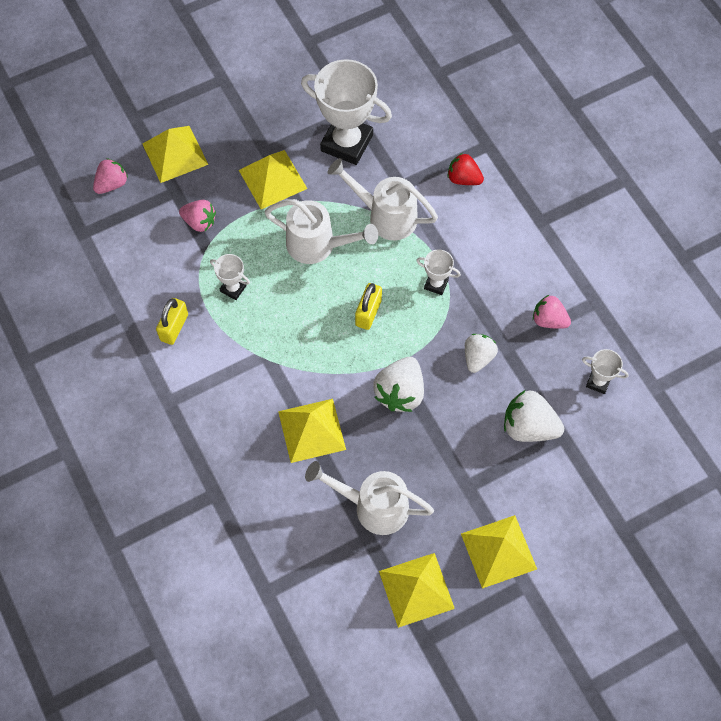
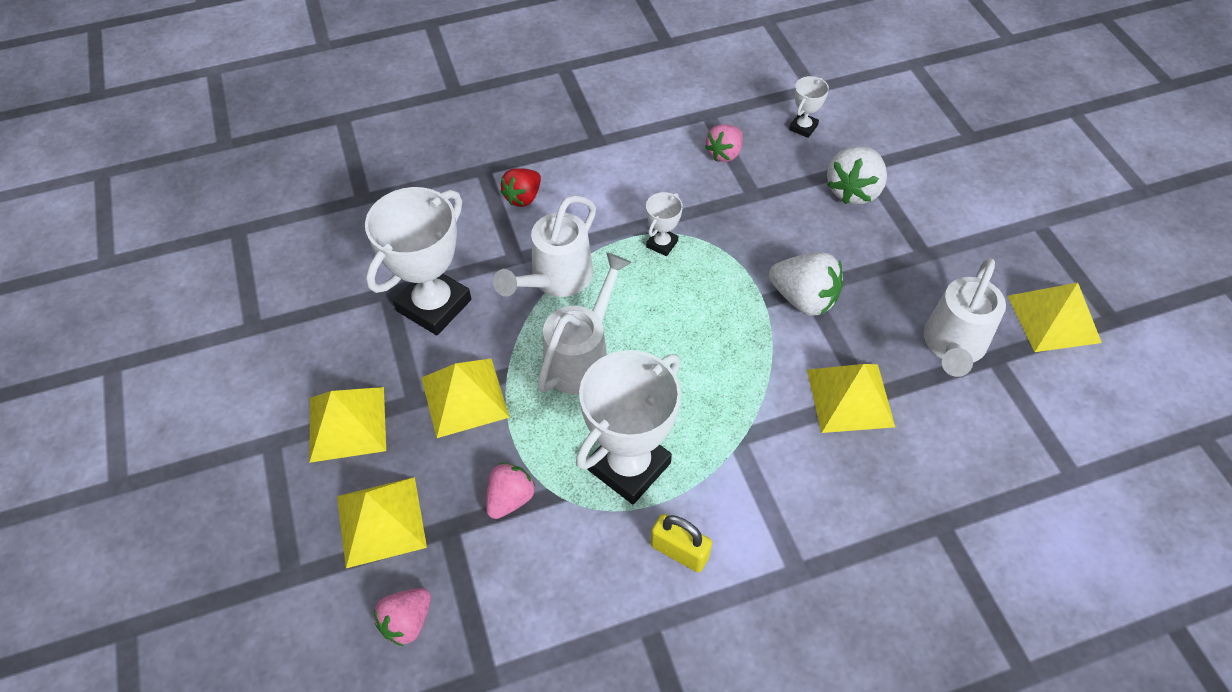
camera: 80 degrees left, 10 degrees down
pink strawberry [93,158,128,194] -> pink strawberry turned 105 degrees counterclockwise [374,588,431,646]
white trophy [210,254,250,300] -> white trophy [576,350,681,504], size x2.18
yellow padlock [355,283,382,330] -> none
yellow pyramid [461,515,537,589] -> yellow pyramid moved to [309,387,386,463]
white strawberry [465,334,498,373] -> none

